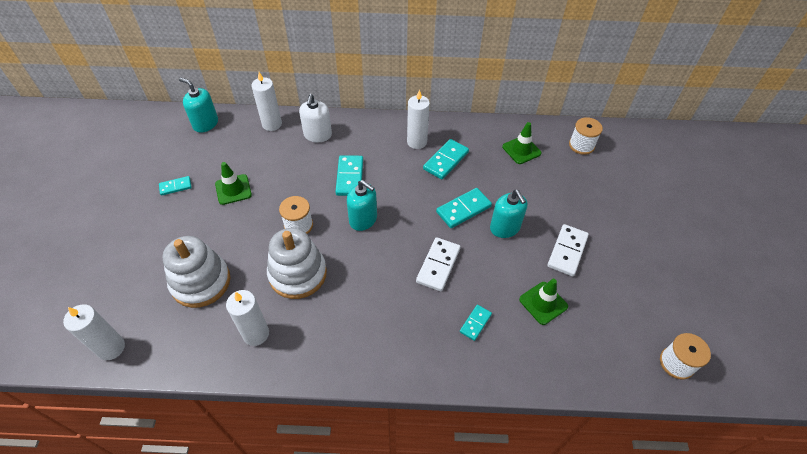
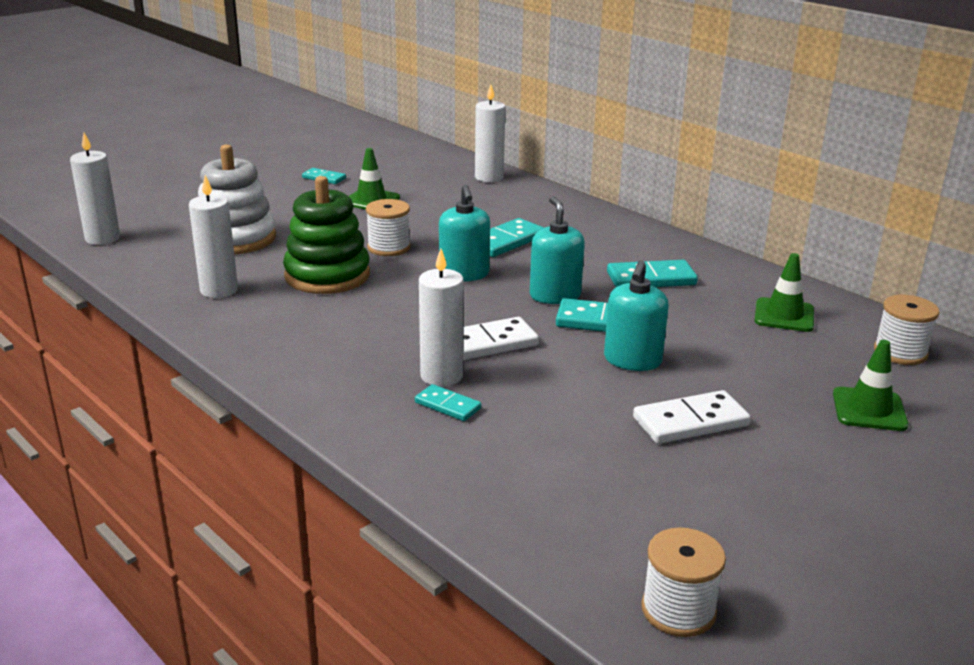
camera: 45 degrees right, 25 degrees down
turquoise soap dispenser [179,78,218,133] -> turquoise soap dispenser moved to [530,197,585,304]
white stacking toy [267,228,327,299] -> green stacking toy [283,176,370,294]
white soap dispenser [299,94,332,142] -> none
white candle [407,89,430,149] -> white candle moved to [419,249,464,387]
turquoise domino [460,305,492,341] -> turquoise domino turned 45 degrees clockwise [415,384,481,421]
green traffic cone [519,279,568,325] -> green traffic cone moved to [833,340,909,431]

